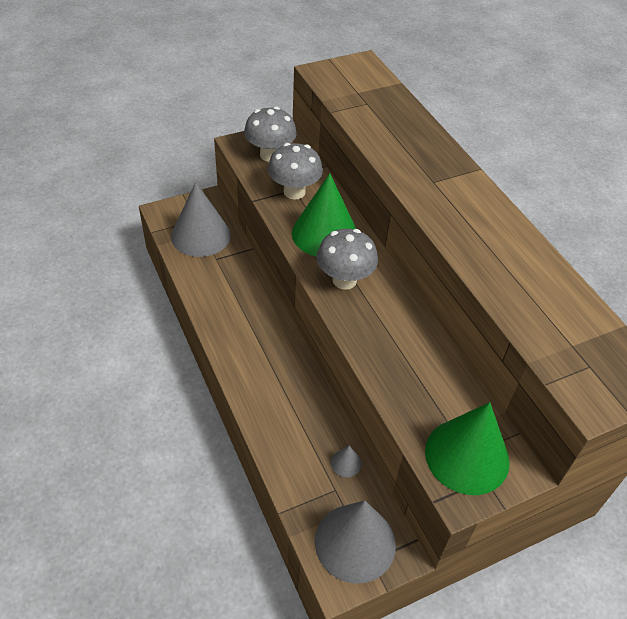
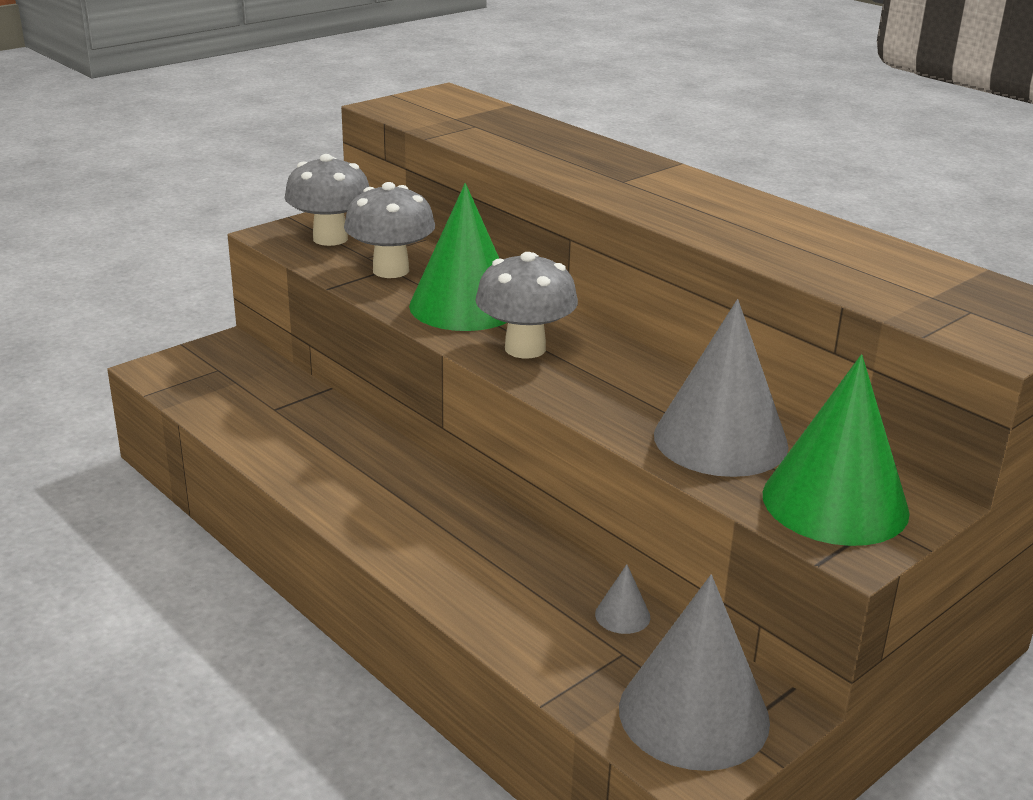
camera: 15 degrees left, 20 degrees down
grey cone [171,182,231,257] -> grey cone moved to [654,299,789,477]

